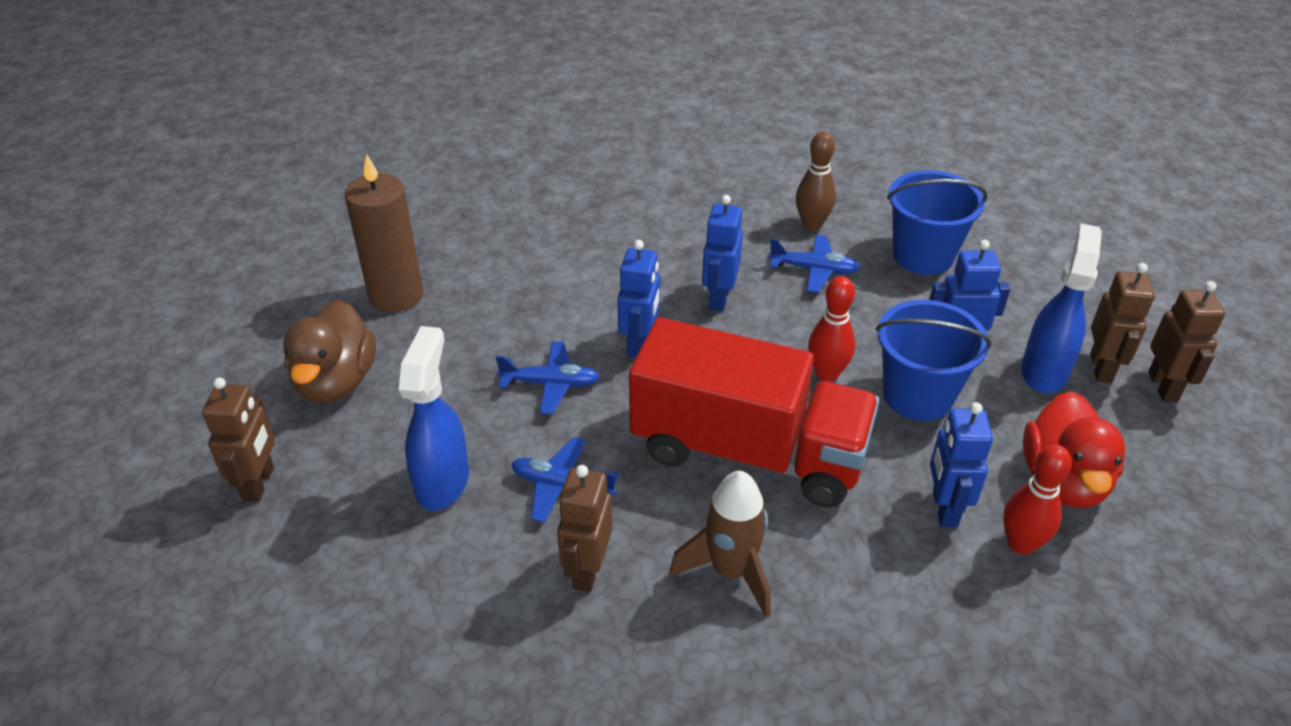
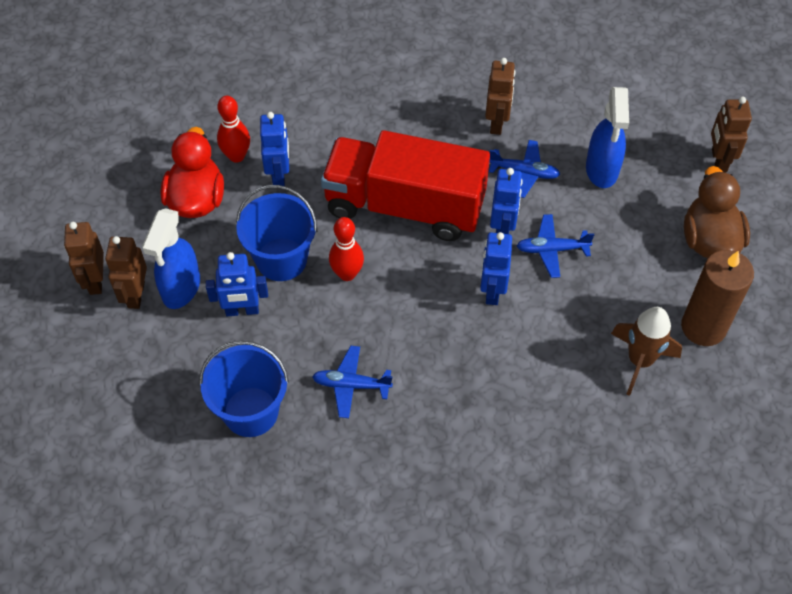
camera: 175 degrees right, 15 degrees up
brown rocket [670,471,771,618] -> brown rocket moved to [611,307,682,396]
blue robot [702,195,743,311] -> blue robot moved to [490,168,523,234]
brown bowling pin [796,131,836,230] -> none

